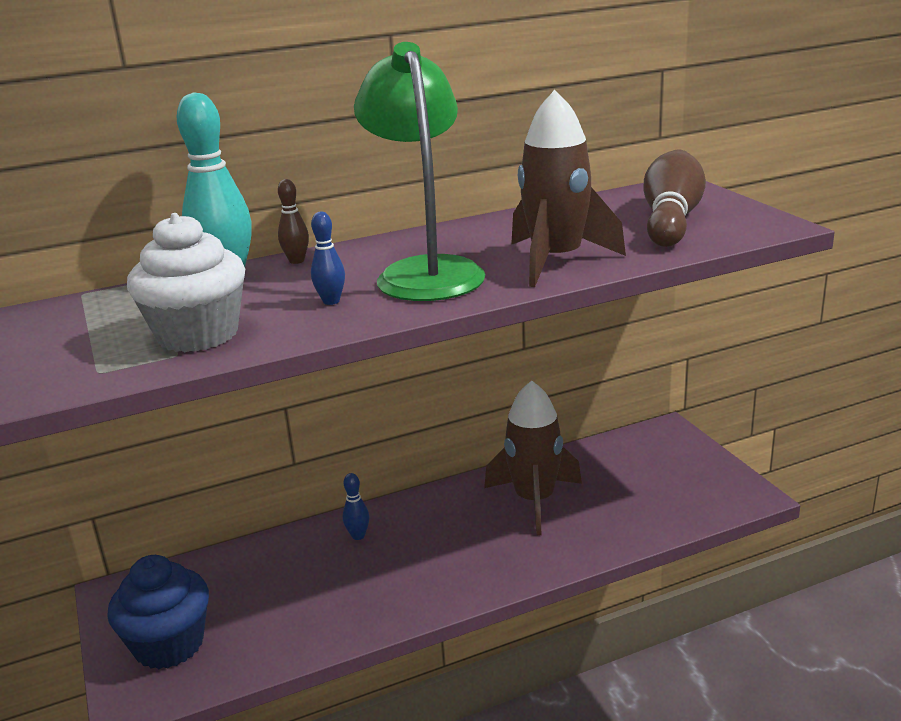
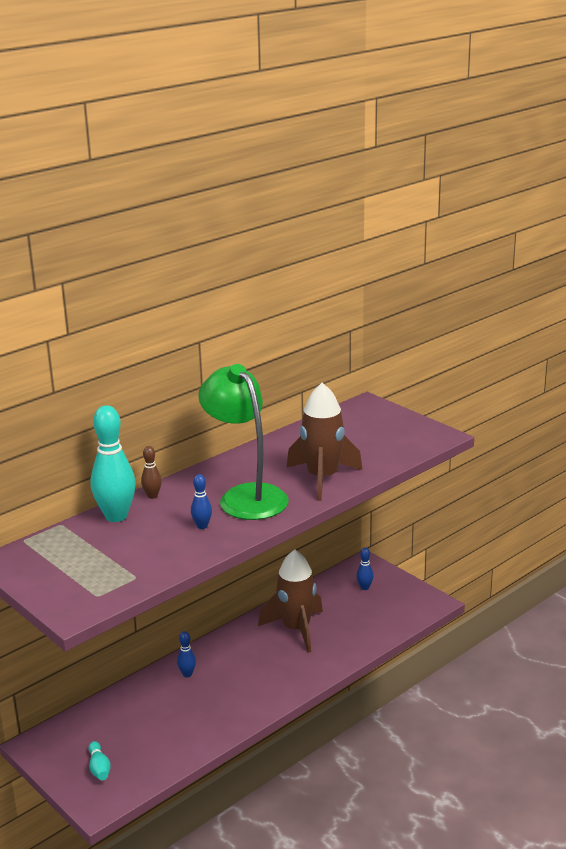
camera: 20 degrees left, 0 degrees up
blue cupcake [107,555,209,669] -> turquoise bowling pin [89,741,111,780]
white cupcake [127,213,245,352] -> none
brown bowling pin [644,149,706,247] -> none
none -> blue bowling pin [356,547,373,590]

